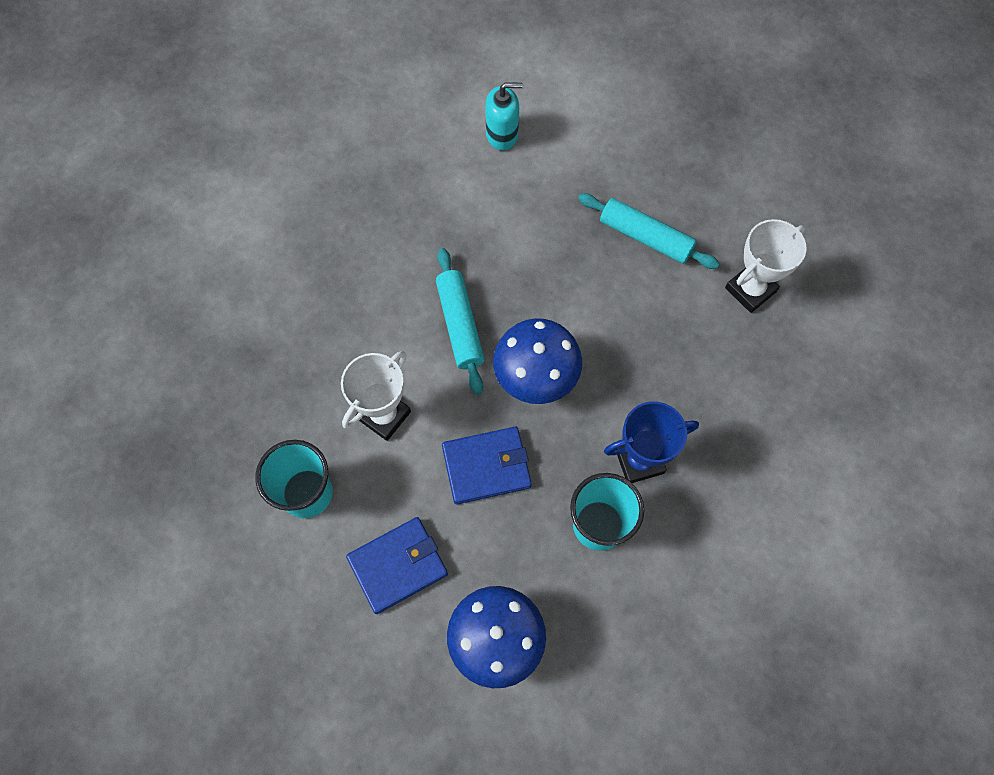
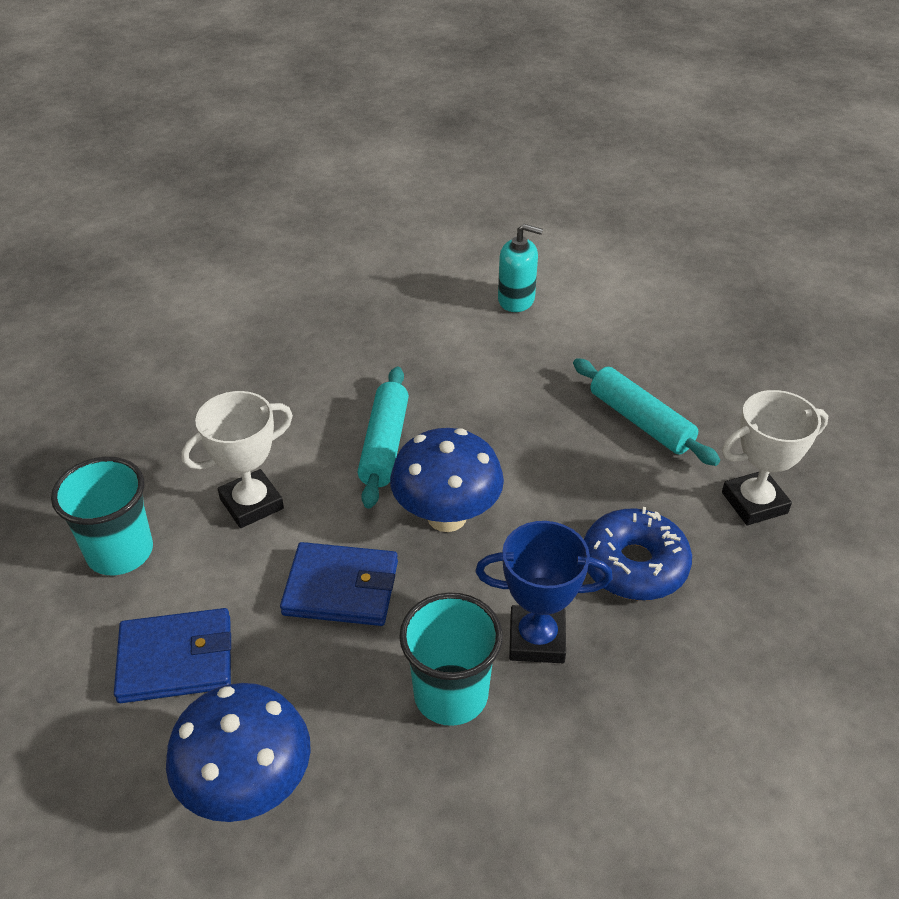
camera: 20 degrees right, 25 degrees down
none -> blue donut [584,507,692,600]

